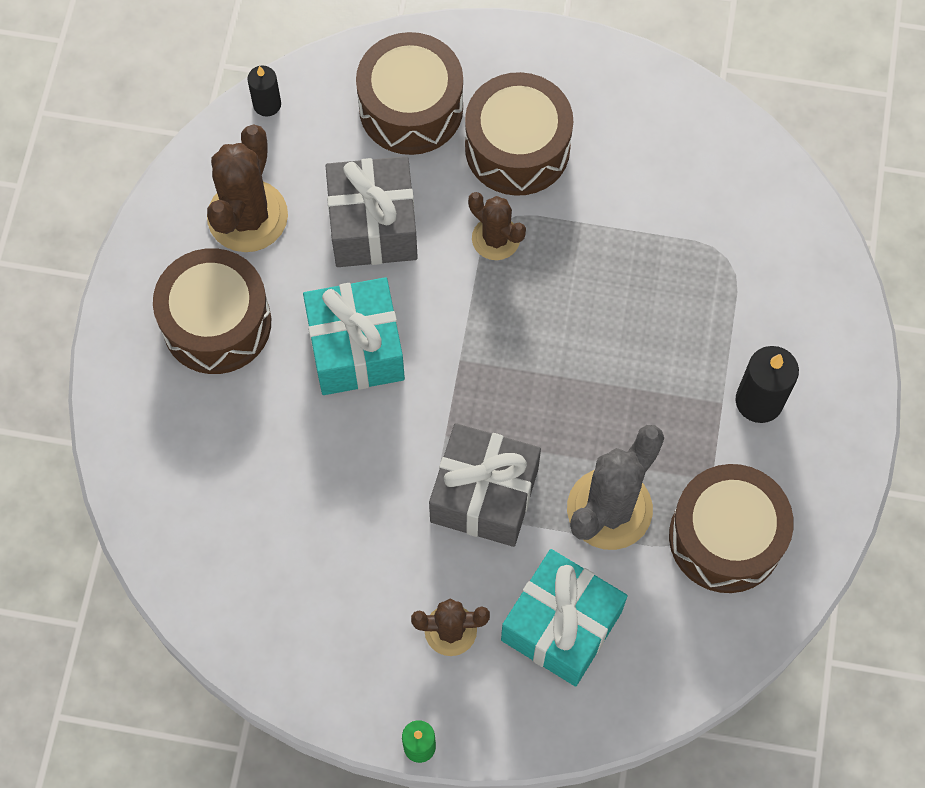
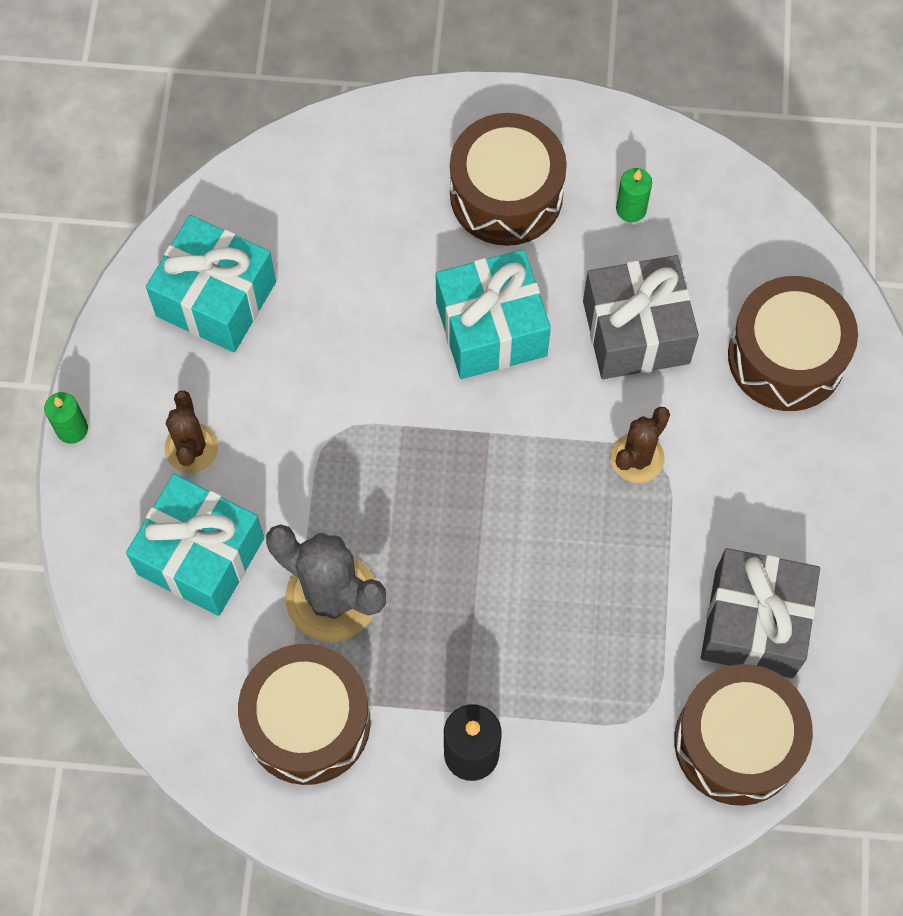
camera: 85 degrees right, 0 degrees up
brown cactus [207,124,288,252] -> green candle [616,168,652,222]
black candle [247,65,281,117] -> none
grey gift [429,423,541,547] -> grey gift moved to [701,548,820,678]
brown drum [465,72,573,196] -> brown drum moved to [674,664,813,806]
none -> turquoise gift [146,215,276,353]

